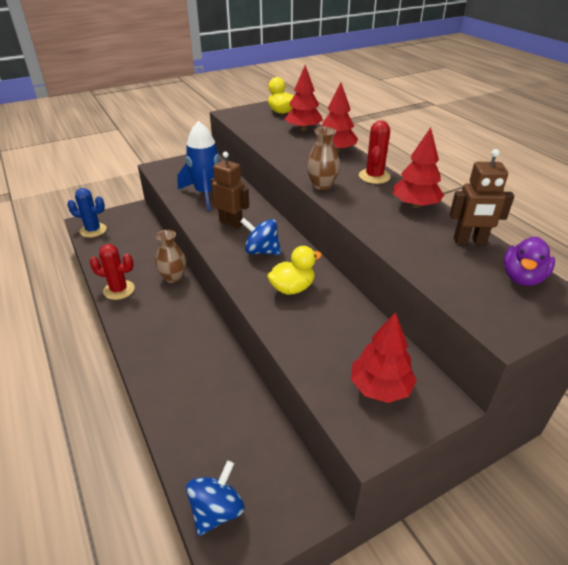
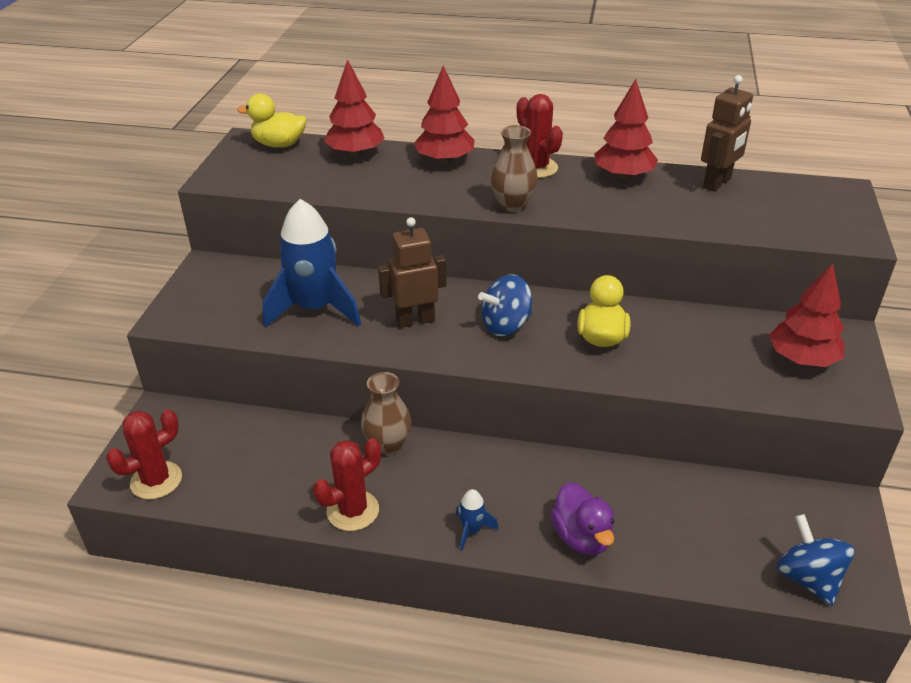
camera: 50 degrees left, 0 degrees up
blue cactus [67,188,107,238] -> red cactus [106,409,182,499]
purple duck [504,237,555,286] -> purple duck moved to [550,482,614,555]
none -> blue rocket [456,489,499,551]

